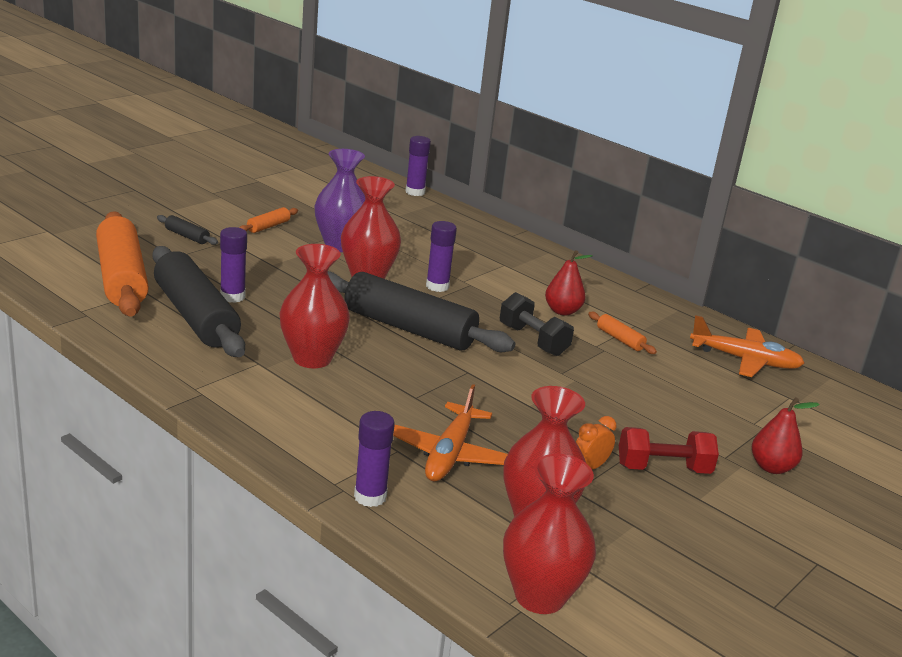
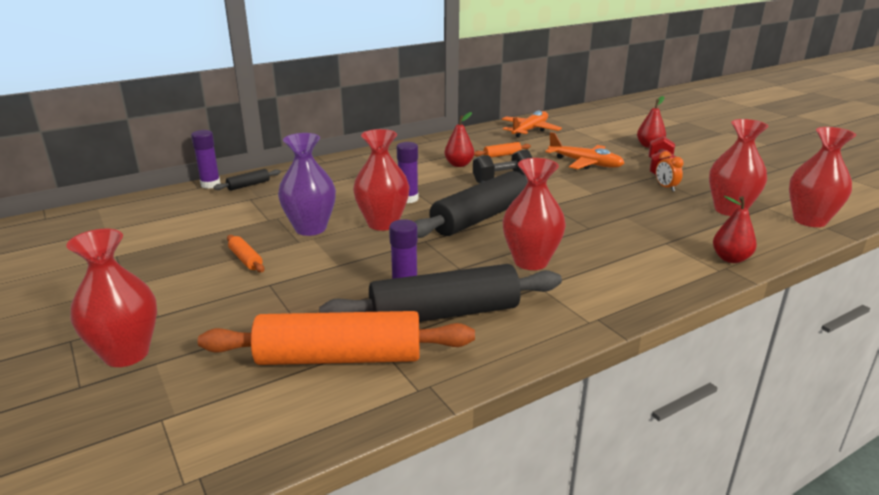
camera: 70 degrees left, 0 degrees up
black rolling pin [157,215,218,245] -> black rolling pin moved to [213,169,281,191]
purple glue stick [354,411,395,507] -> red pear [713,196,757,263]
orange plane [393,384,508,481] -> orange plane moved to [545,132,624,169]
none -> red vase [66,229,157,367]

